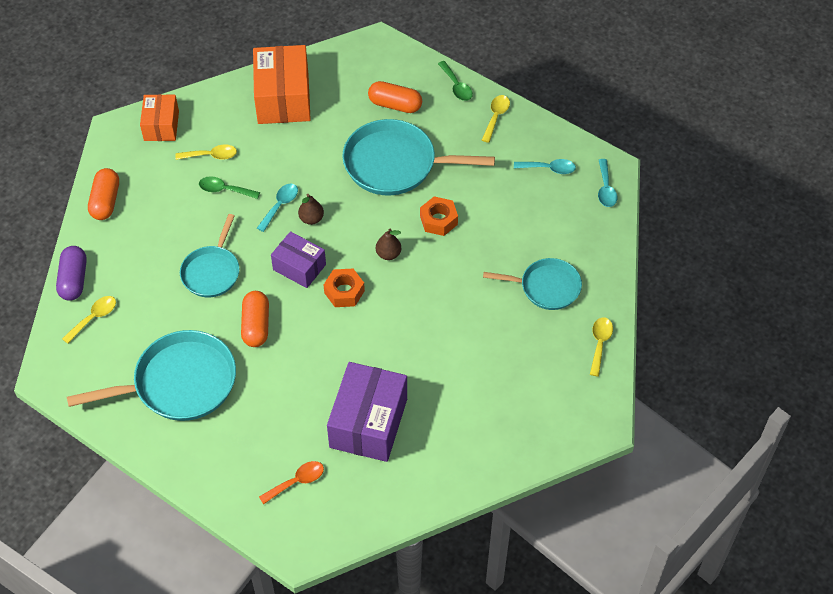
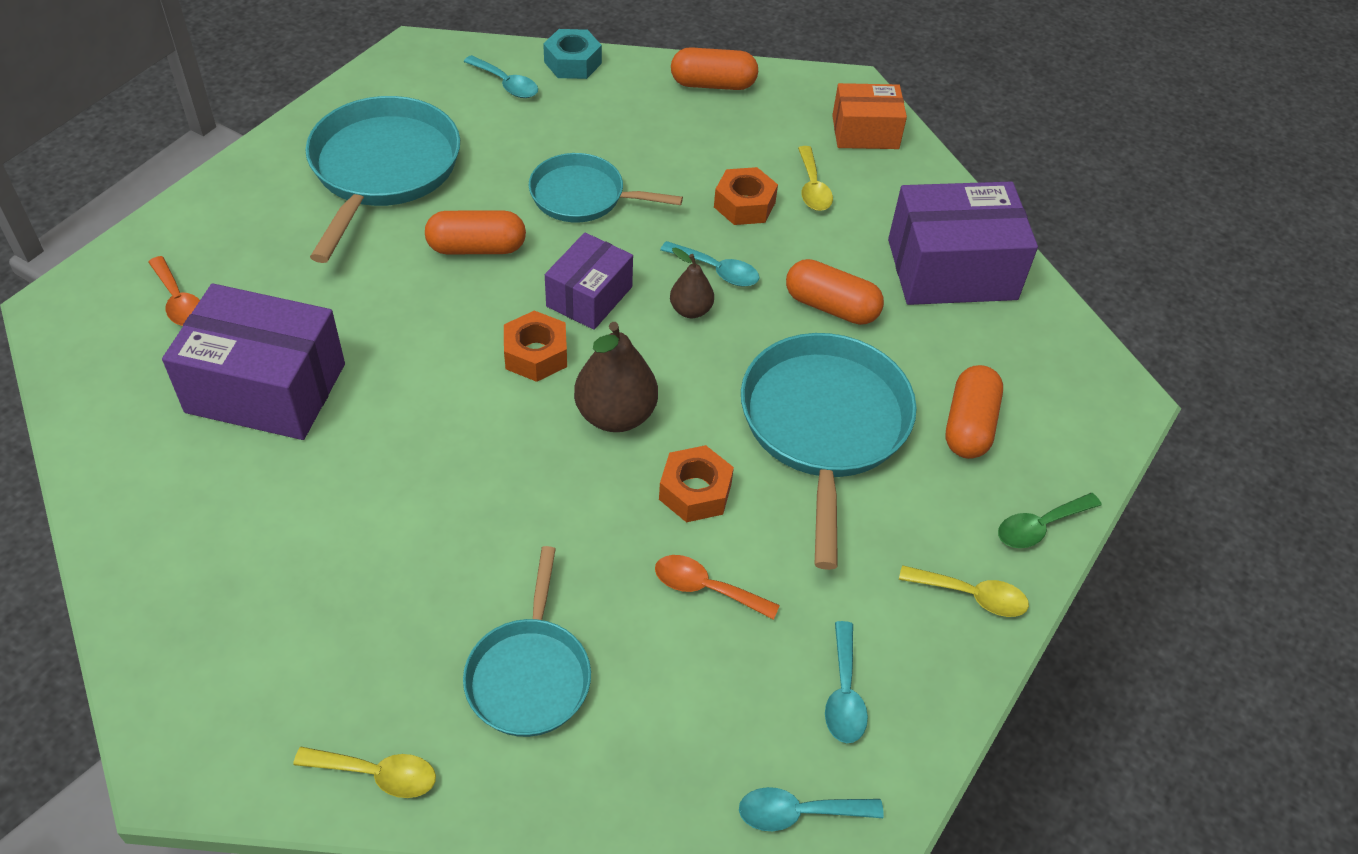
camera: 85 degrees right, 5 degrees down
purple capsule [56,246,87,301] -> turquoise nut [543,29,602,79]
yellow spoon [62,296,116,344] -> turquoise spoon [463,55,538,98]
turquoise pan [67,330,236,421] -> turquoise pan turned 150 degrees counterclockwise [305,96,460,263]
green spoon [199,176,260,199] -> orange nut [714,167,778,225]
orange box [253,45,311,124] -> purple box [888,182,1038,305]
brown pear [376,228,401,260] -> brown pear [574,322,658,432], size x1.74
none -> orange spoon [655,555,780,620]
none -> orange capsule [786,259,884,325]

